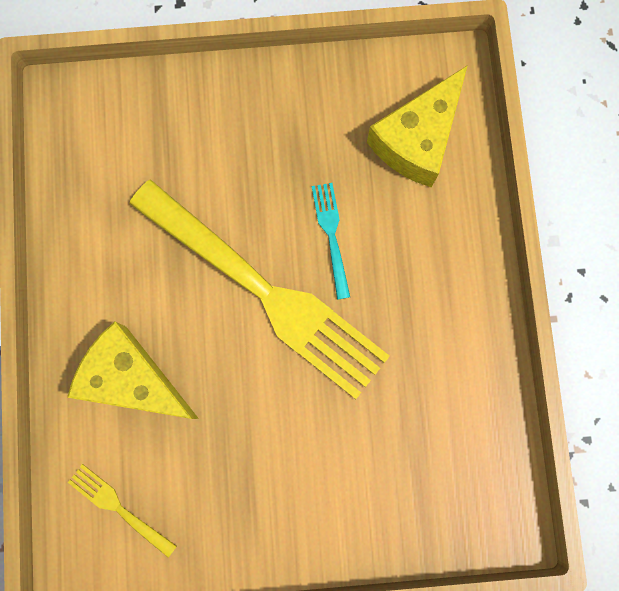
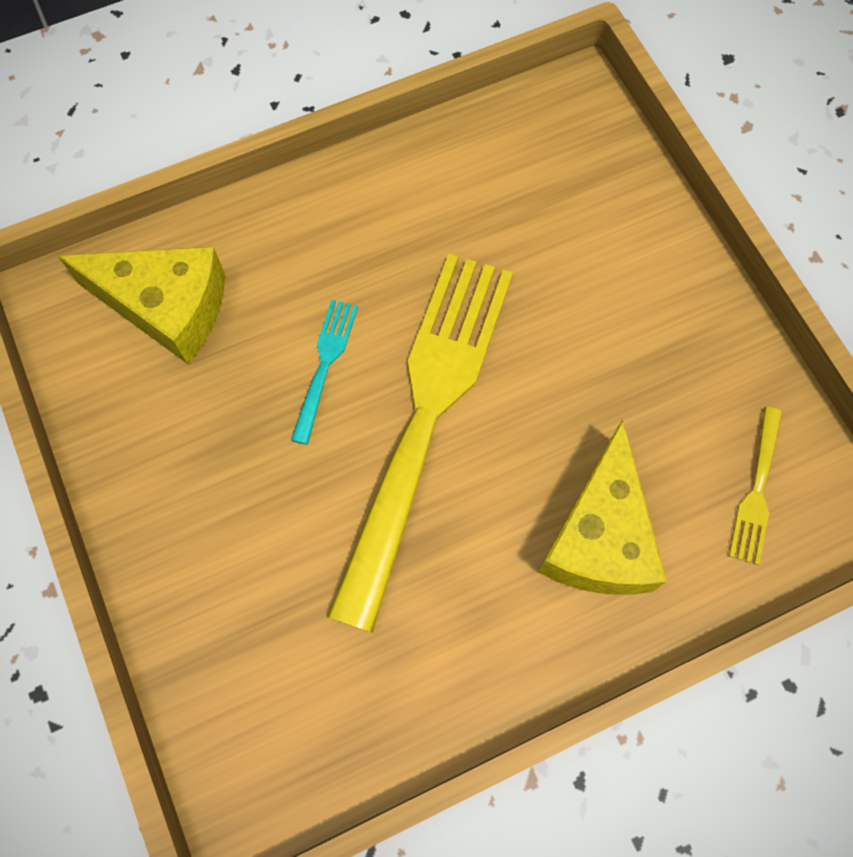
camera: 110 degrees left, 10 degrees down
turquoise fork [312,183,350,300] -> turquoise fork turned 135 degrees clockwise [291,300,358,445]

